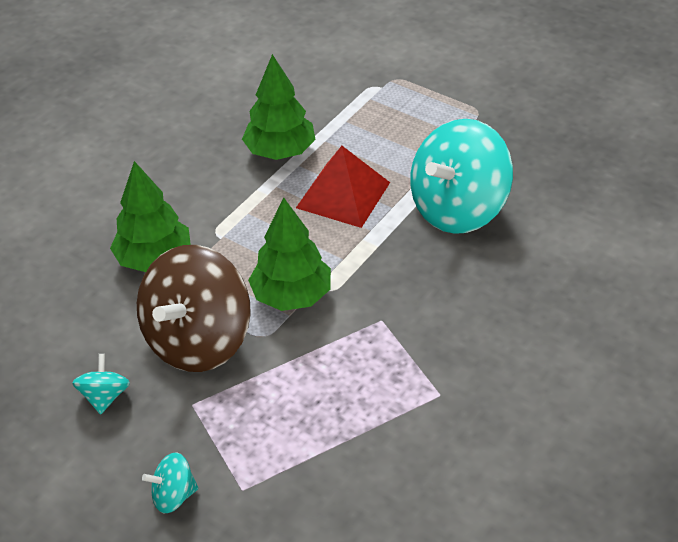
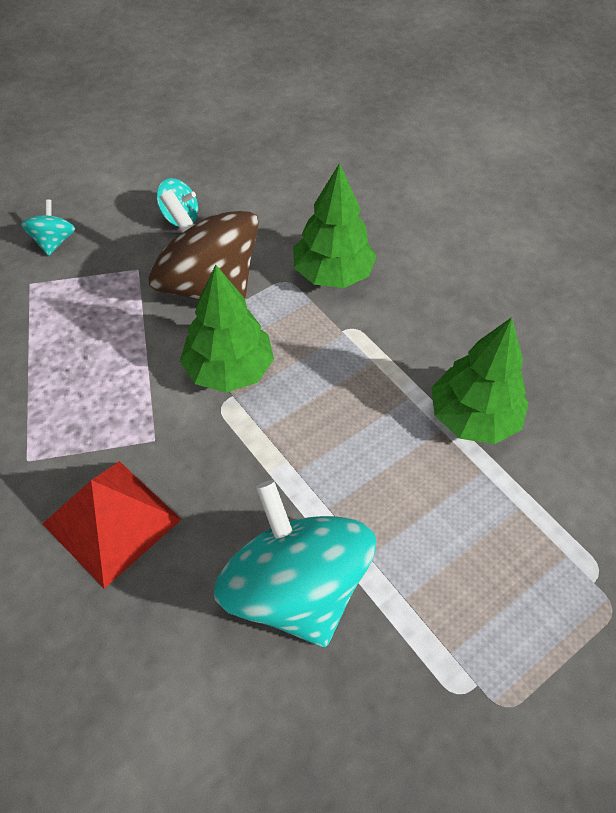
camera: 105 degrees right, 10 degrees up
red pyramid [296,146,390,228] -> red pyramid moved to [42,461,182,589]

